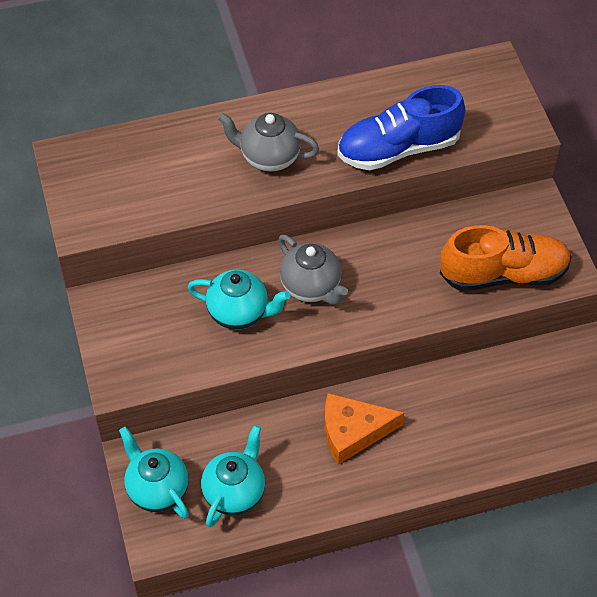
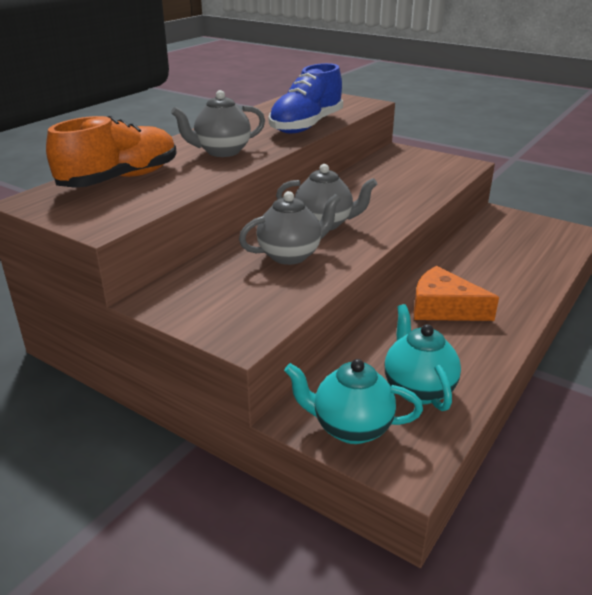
camera: 40 degrees left, 25 degrees down
turquoise teapot [187,269,290,330] -> grey teapot [239,191,341,265]
orange cheese [325,393,404,465] -> orange cheese turned 75 degrees clockwise [414,266,499,321]
orange shoe [440,225,572,291] -> orange shoe moved to [46,116,177,188]

